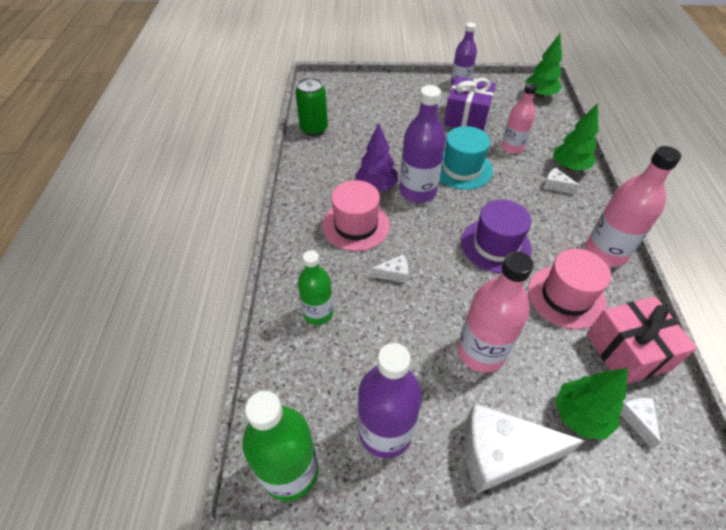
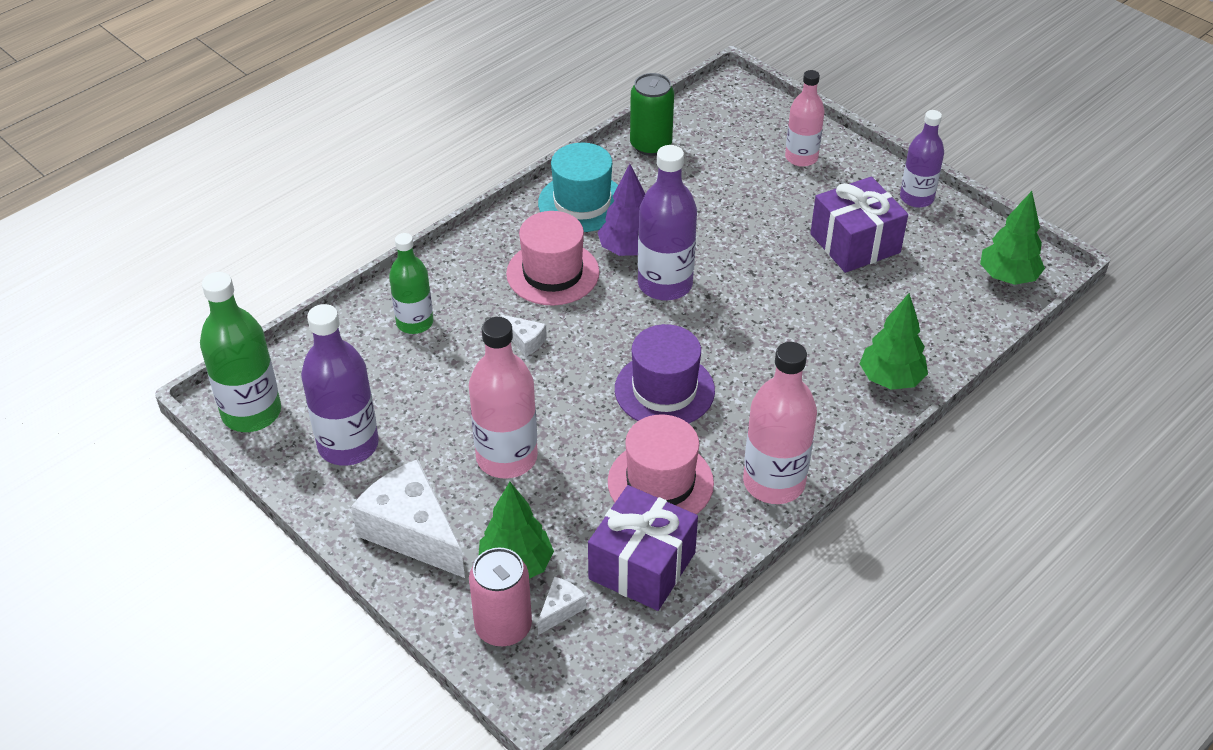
camera: 45 degrees right, 5 degrees down
turquoise hat [439,126,493,190] -> turquoise hat moved to [538,143,618,232]
pink bottle [502,83,537,154] -> pink bottle moved to [785,70,825,167]
white cheese [543,167,580,194] -> none
pink gift [587,296,697,384] -> purple gift [588,485,698,611]
none -> pink can [469,548,532,646]

